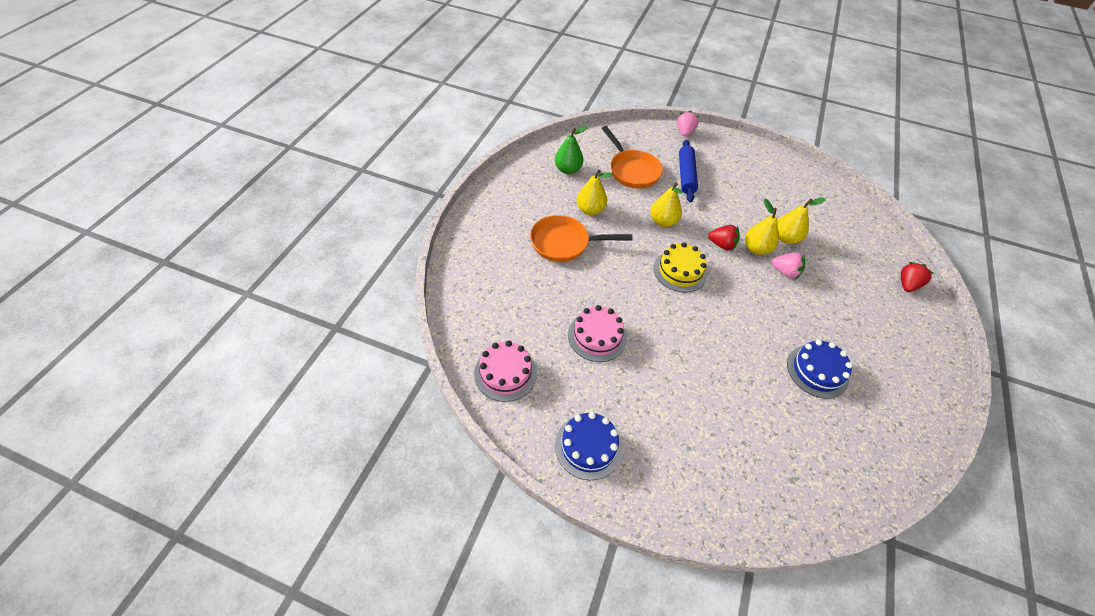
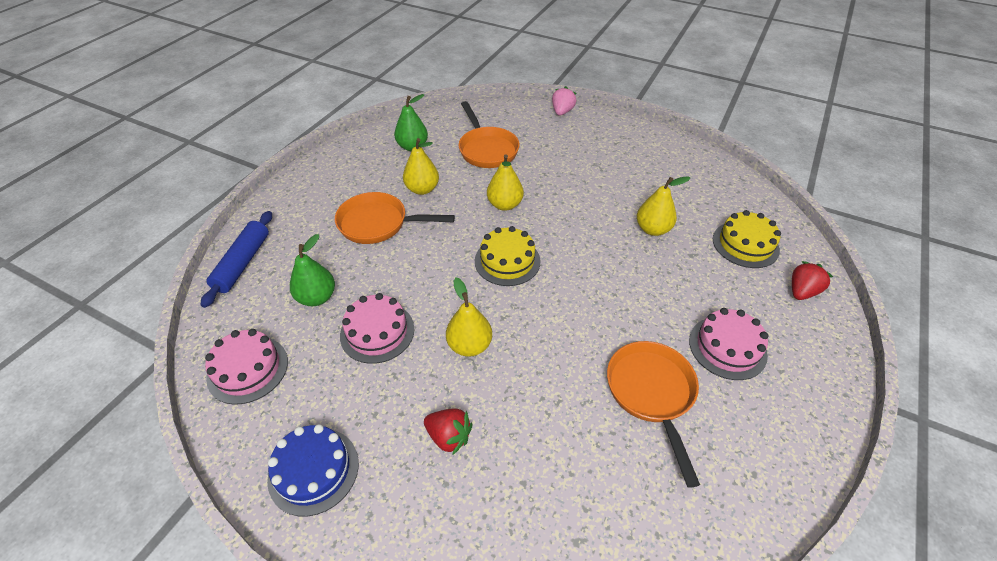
camera: 10 degrees right, 5 degrees down
blue rolling pin [679,140,698,202] -> blue rolling pin moved to [201,211,272,308]
red strawberry [708,225,740,251] -> red strawberry moved to [424,408,473,454]
yellow pear [745,199,779,255] -> yellow pear moved to [446,277,492,357]
pink strawberry [772,252,805,279] -> none
blue cake [787,339,853,399] -> orange pan [607,341,700,488]
none -> green pear [290,234,335,306]
none -> pink cake [689,308,768,380]
none -> yellow cake [713,210,781,268]

